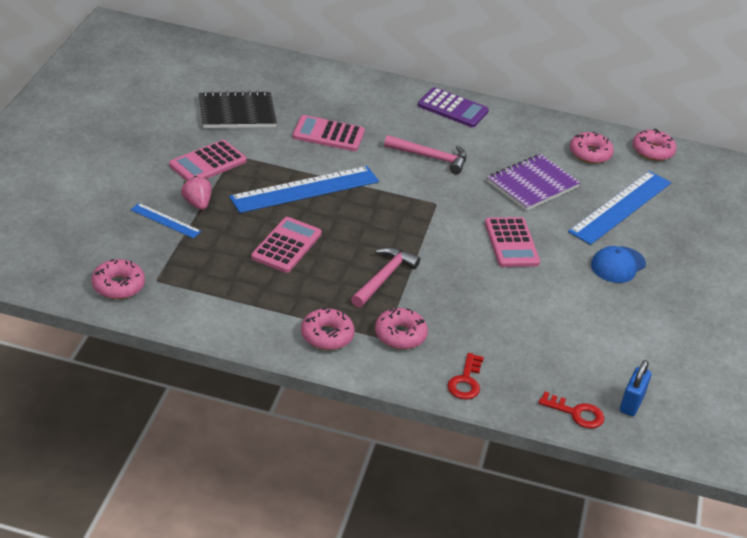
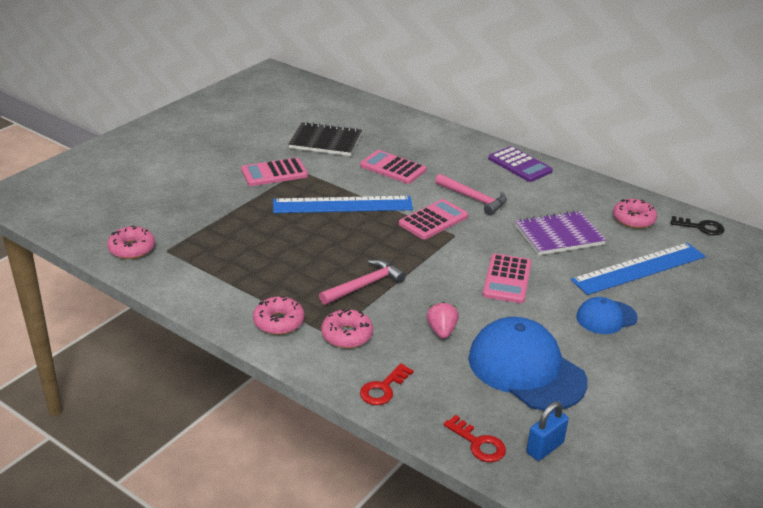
camera: 25 degrees right, 5 degrees down
blue ruler [131,203,202,239] -> none
pink strawberry [181,176,212,210] -> pink strawberry moved to [426,301,459,339]
pink calculator [251,217,322,273] -> pink calculator moved to [399,199,468,240]
pink donut [633,129,676,161] -> black key [671,216,725,235]
none -> blue cap [468,317,588,411]

